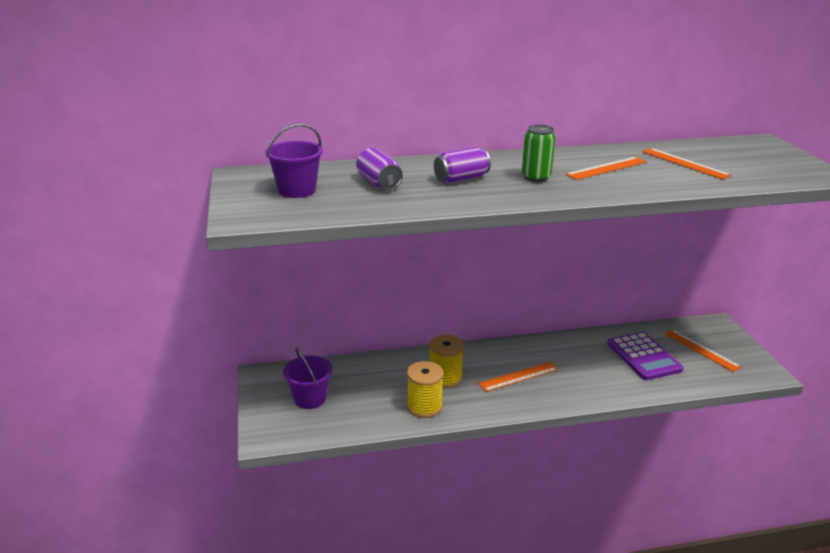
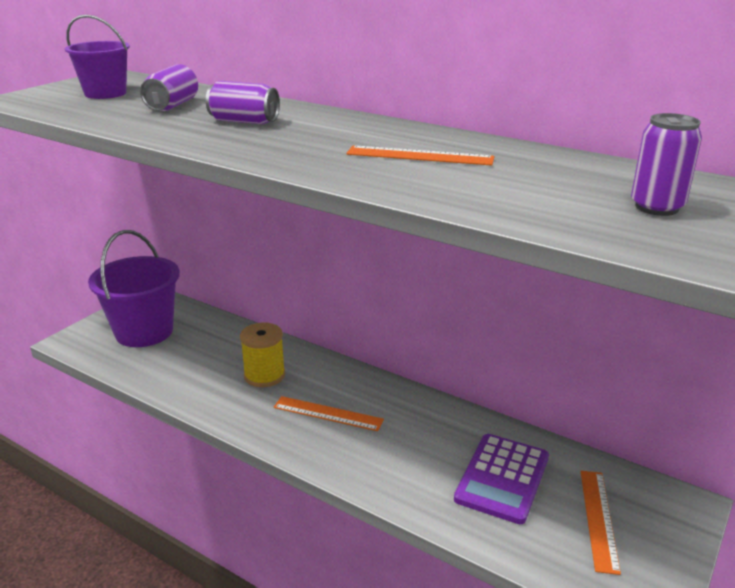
camera: 45 degrees right, 0 degrees up
purple bucket [283,347,333,409] -> purple bucket [88,230,180,347], size x1.67
yellow spool [407,361,444,418] -> none
green can [522,124,556,182] -> none
orange ruler [642,148,732,179] -> none
none -> purple can [631,113,702,216]

